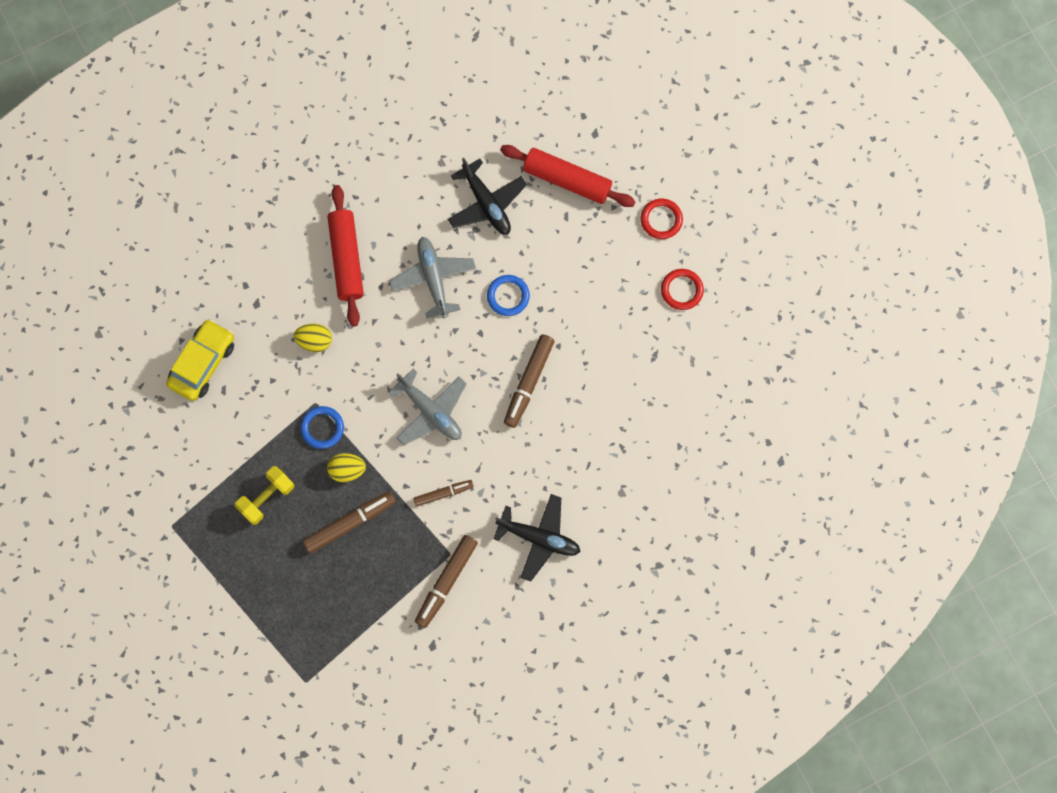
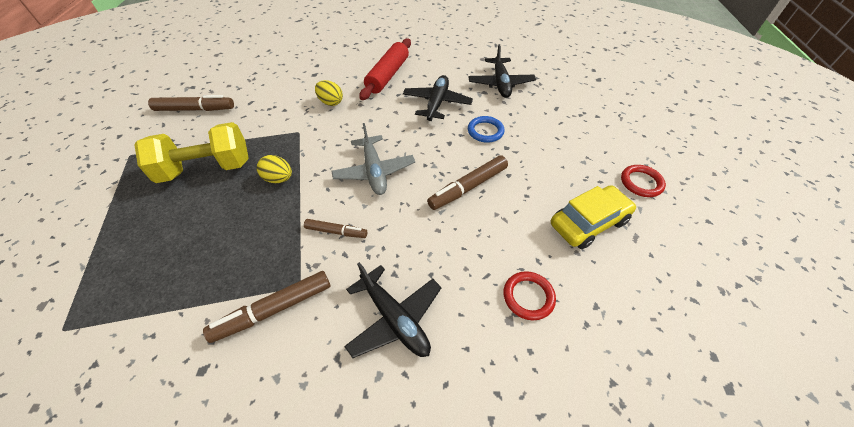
camera: 30 degrees right, 25 degrees down
yellow car [166,319,234,401] -> yellow car moved to [551,185,636,249]
yellow dumbbell [235,466,294,525] -> yellow dumbbell [134,122,249,183], size x1.61
blue ring [300,406,344,449] -> none
brown marker [303,491,396,554] -> brown marker moved to [148,95,234,111]
grey plane [389,237,476,319] -> black plane [403,75,473,121]
red rolling pin [500,145,636,207] -> none
red ring [641,199,683,239] -> red ring moved to [503,271,556,320]

